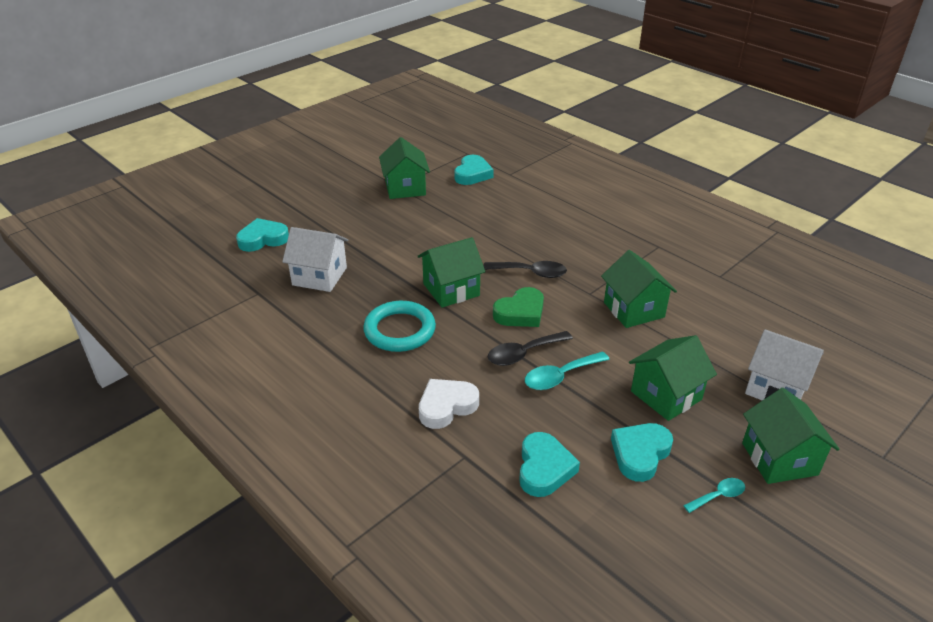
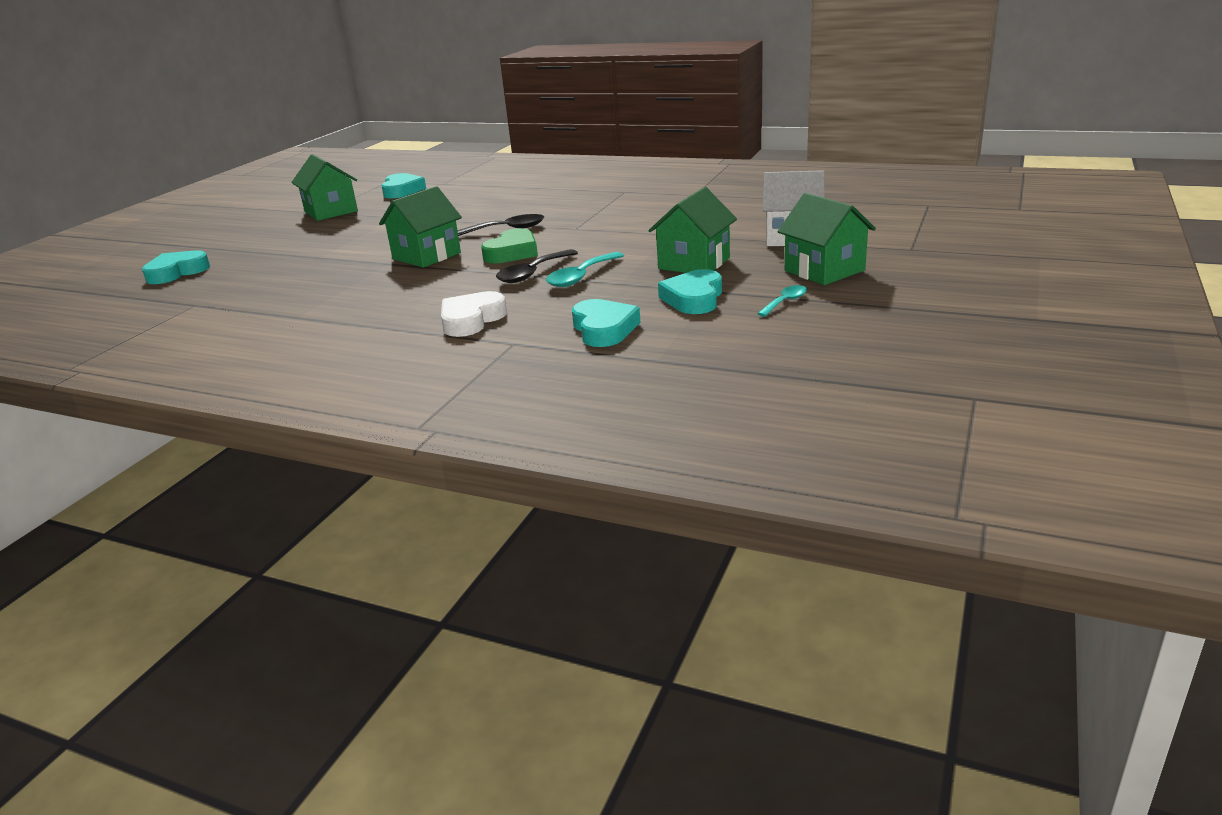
camera: 20 degrees left, 10 degrees down
white house [282,227,348,292] -> none
turquoise ring [363,301,436,352] -> none
green house [601,250,677,328] -> none

